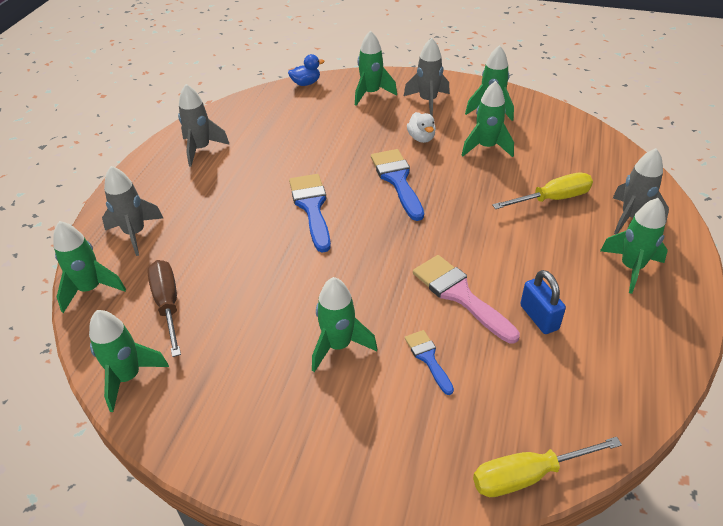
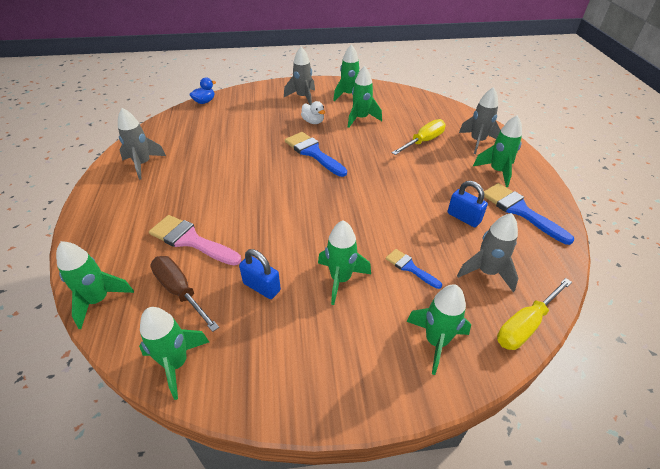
camera: 25 degrees left, 0 degrees up
grey rocket [102,166,163,256] -> grey rocket moved to [457,213,518,292]
blue brush [289,174,331,253] -> blue brush moved to [484,183,574,245]
green rocket [355,30,397,106] -> green rocket moved to [406,284,471,375]
pink brush [413,255,520,343] -> pink brush moved to [149,215,241,266]
none -> blue padlock [239,249,281,299]

